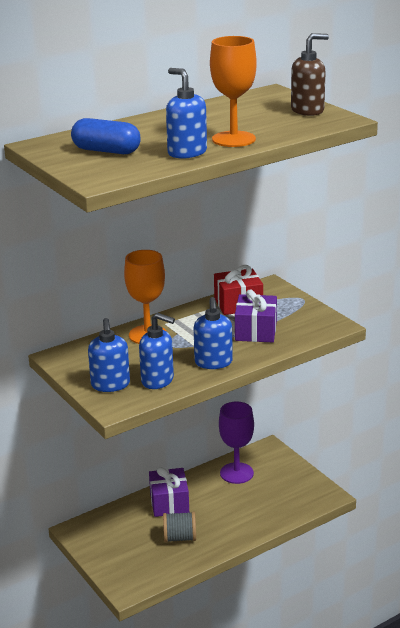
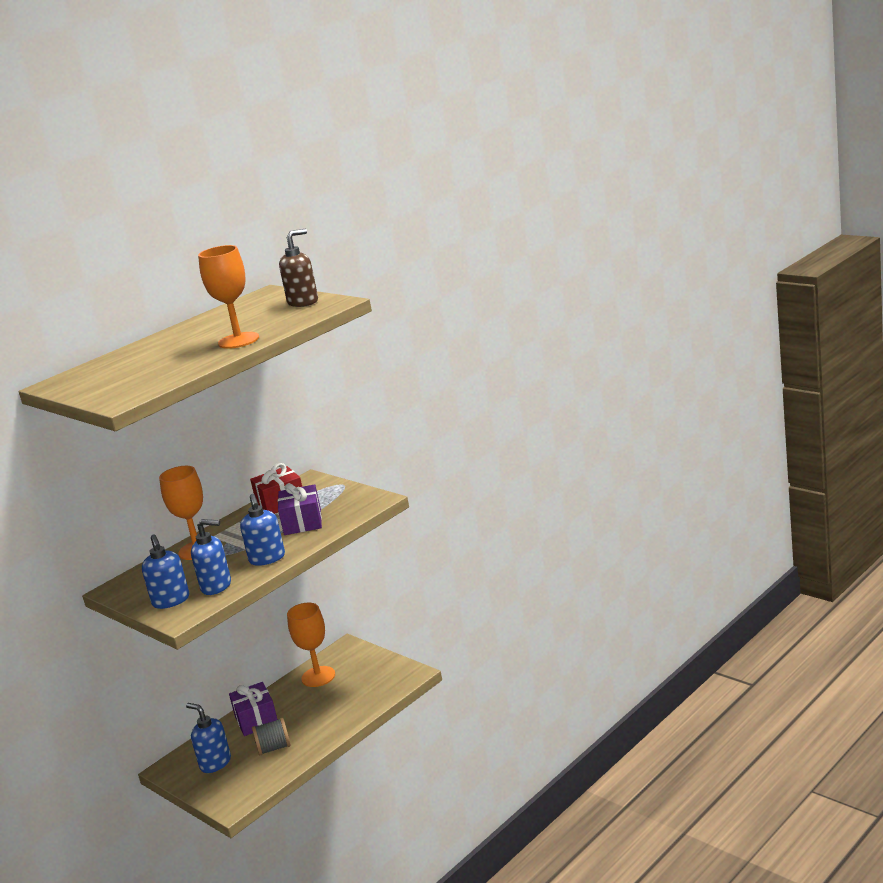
camera: 10 degrees left, 5 degrees down
blue capsule [71,118,141,154] -> none
blue soap dispenser [166,68,207,159] -> blue soap dispenser moved to [186,703,231,773]
purple goblet [219,402,254,484] -> orange goblet [287,603,335,687]

